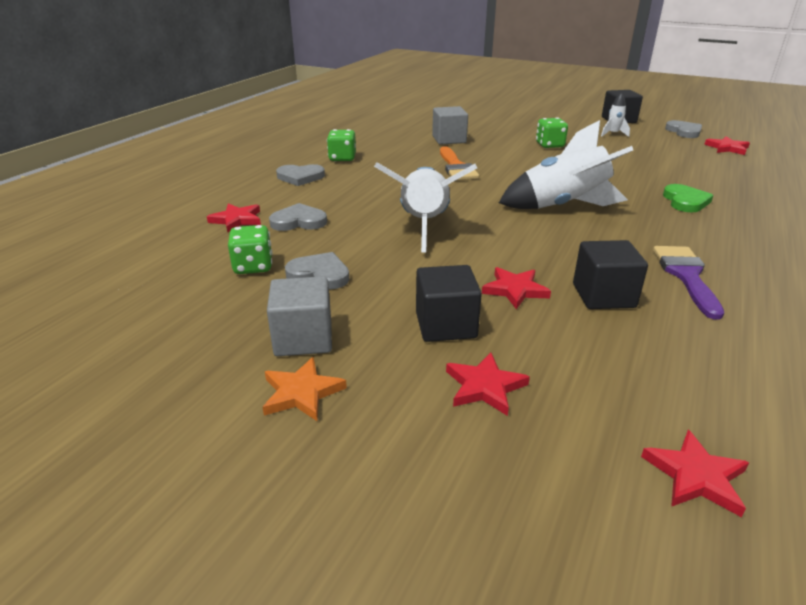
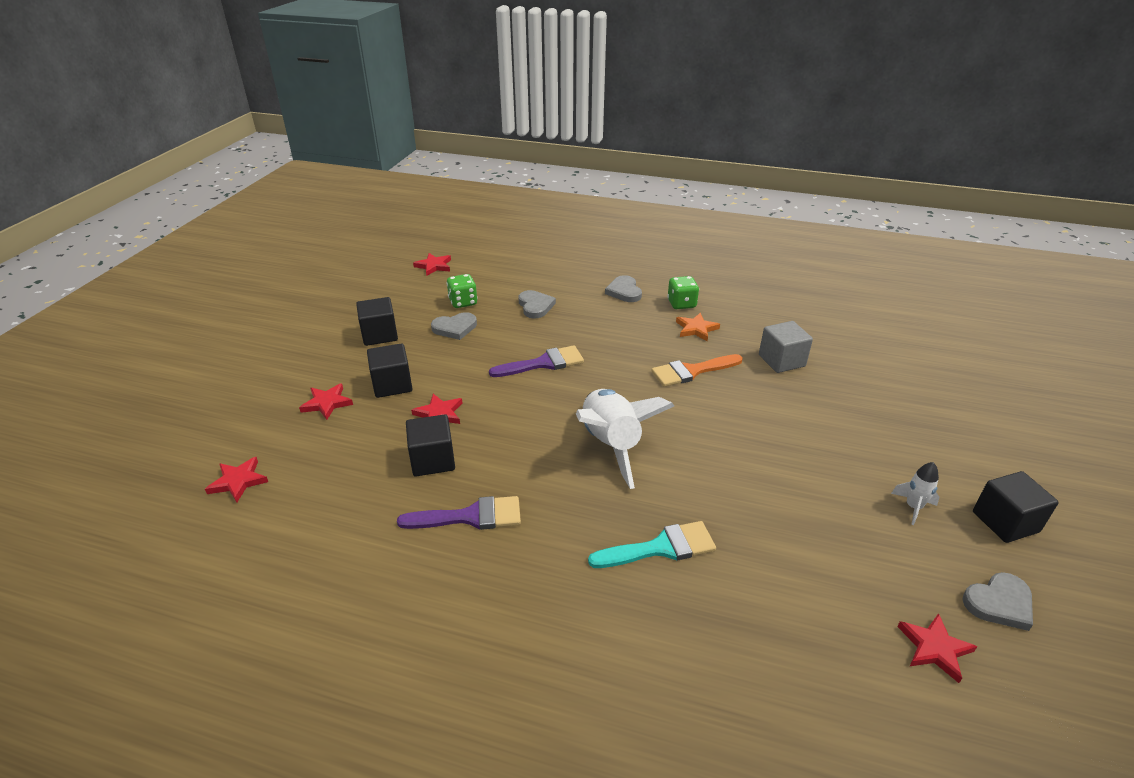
camera: 80 degrees right, 5 degrees up
red star [207,203,261,233] -> red star moved to [413,253,451,276]
orange star [263,357,347,421] -> orange star moved to [676,313,720,341]
grey cube [267,276,332,356] -> black cube [356,297,398,346]
grey heart [285,252,349,289] -> grey heart turned 60 degrees clockwise [431,312,477,340]
white rocket [374,162,477,252] -> purple brush [489,345,584,377]
green dice [536,117,568,148] -> none
green heart [663,184,713,212] -> turquoise brush [588,521,716,568]

